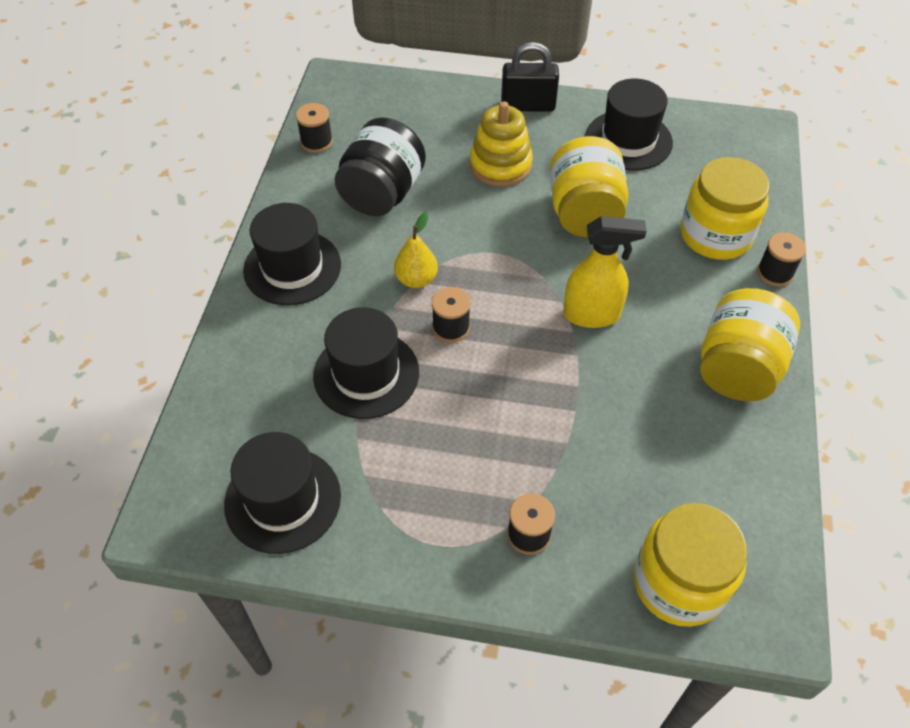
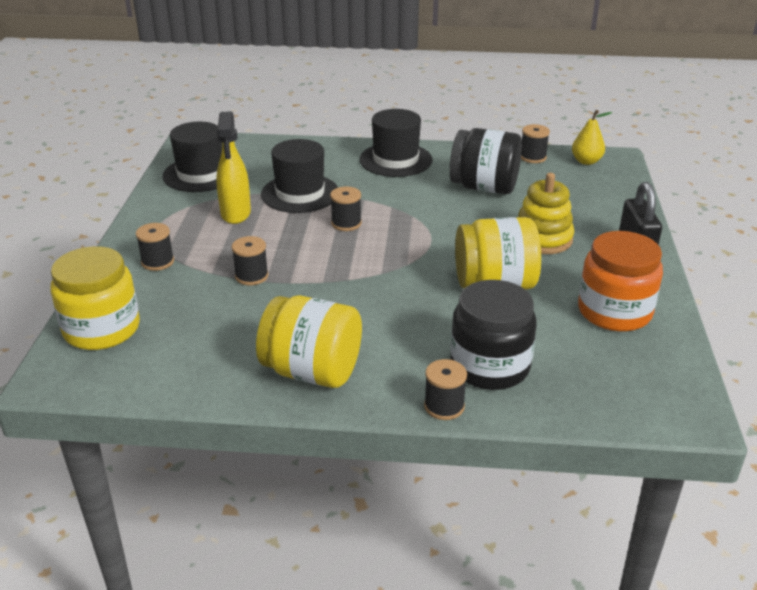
camera: 85 degrees right, 20 degrees down
yellow pear [394,212,438,288] -> yellow pear moved to [572,110,612,165]
yellow spray bottle [563,216,647,328] -> yellow spray bottle moved to [216,111,251,224]
black hat [585,79,673,171] -> orange jar [578,231,663,331]
yellow jar [680,157,769,260] -> black jar [450,280,537,390]
none -> black spool [232,236,268,285]

